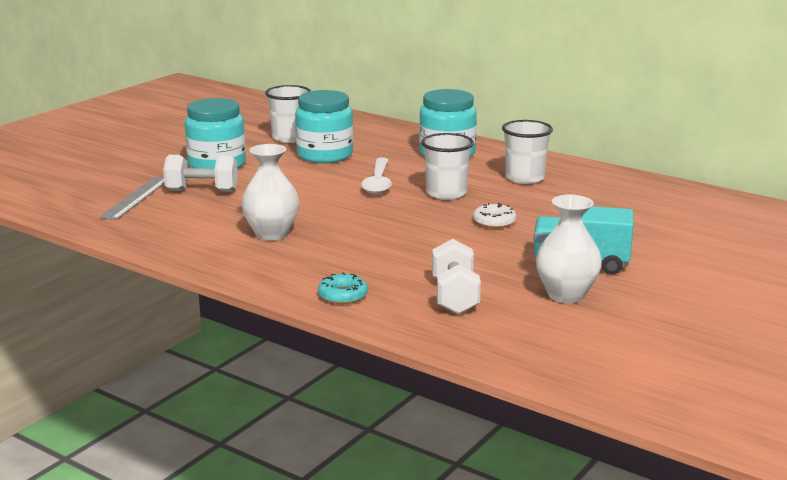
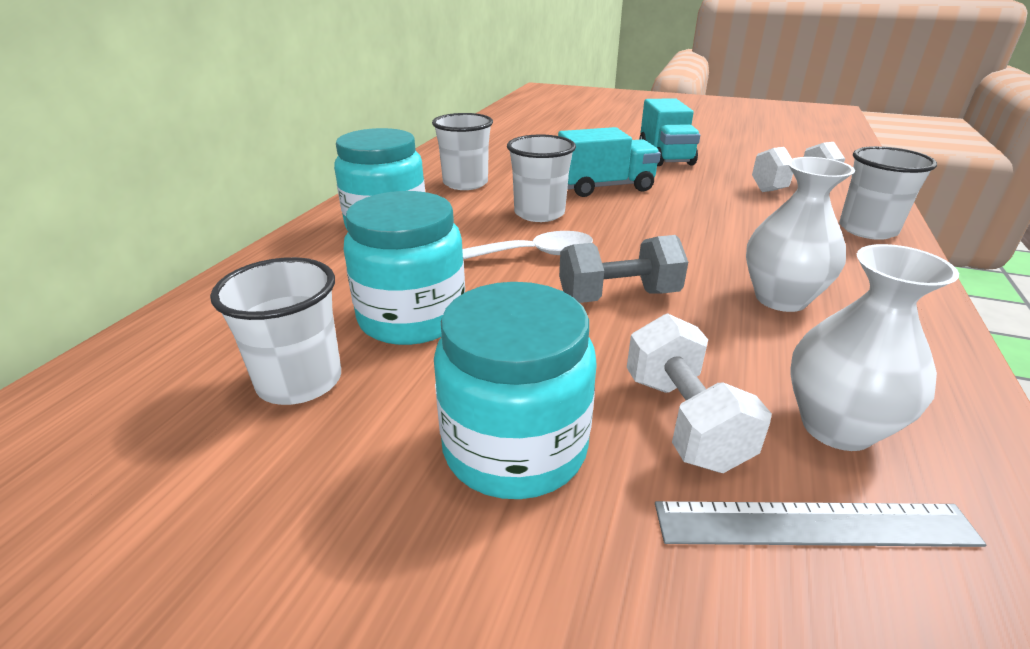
camera: 105 degrees left, 10 degrees up
turquoise donut [318,272,368,304] -> white cup [839,146,937,240]
white donut [473,203,516,228] -> turquoise truck [558,127,661,197]
white vase [536,195,602,303] -> white vase moved to [791,244,959,451]
none -> grey dumbbell [559,235,688,303]

